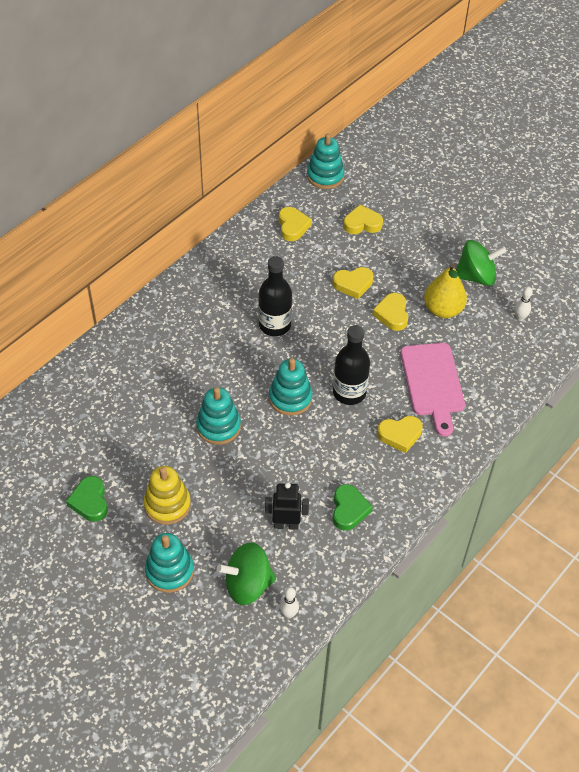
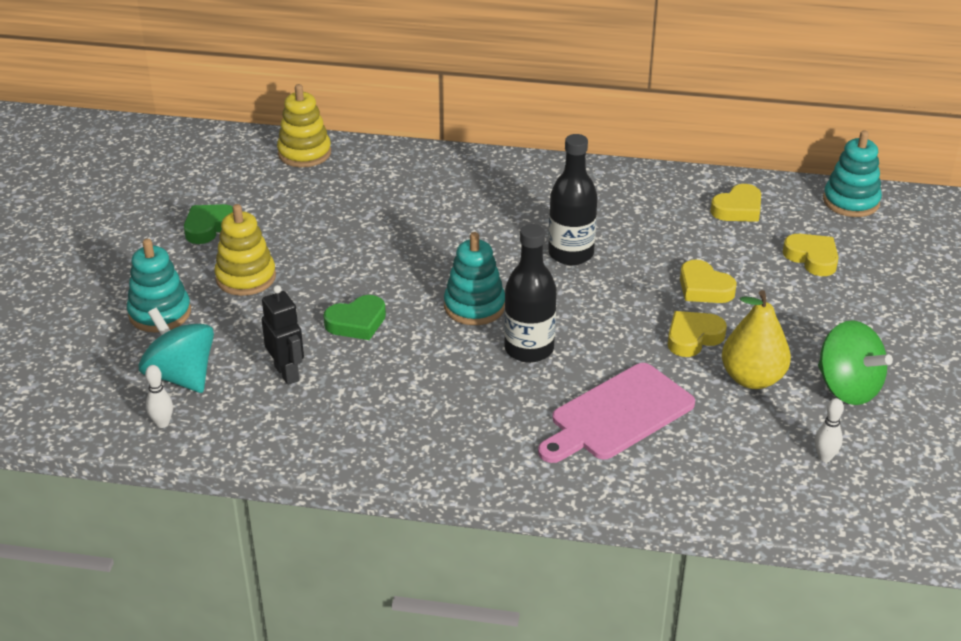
camera: 60 degrees right, 15 degrees down
turquoise stacking toy [196,387,241,445] -> none
green spinning top [217,542,276,605] -> turquoise spinning top [139,308,214,393]
green heart [333,484,373,531] -> green heart moved to [323,295,386,340]
yellow heart [377,416,423,453] -> none
none -> yellow stacking toy [277,84,331,167]

